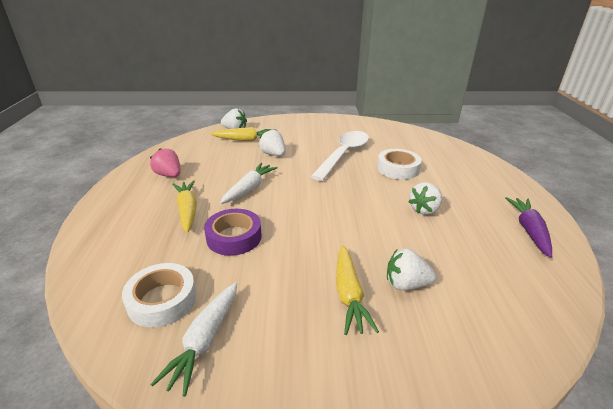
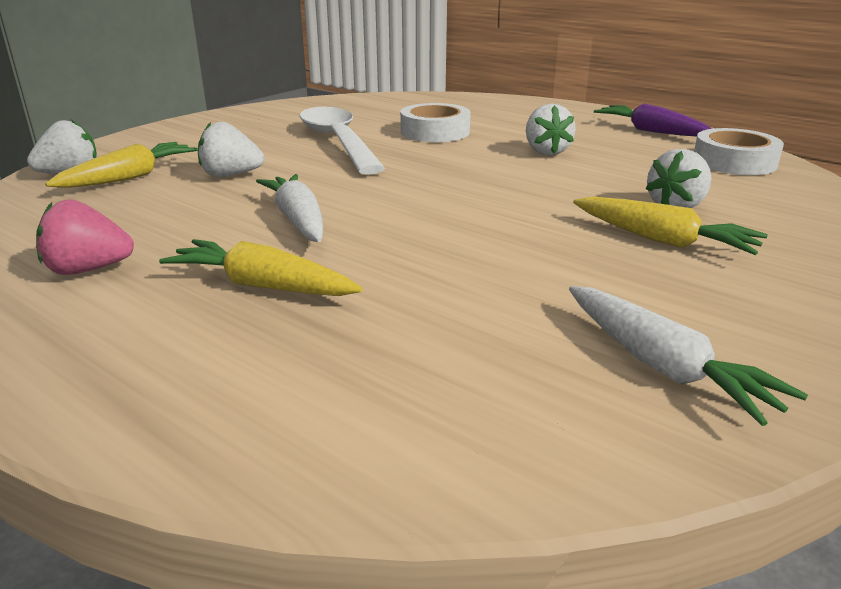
camera: 50 degrees left, 5 degrees down
white tape [122,263,197,328] -> white tape moved to [694,128,784,175]
purple tape [204,209,262,256] -> none

